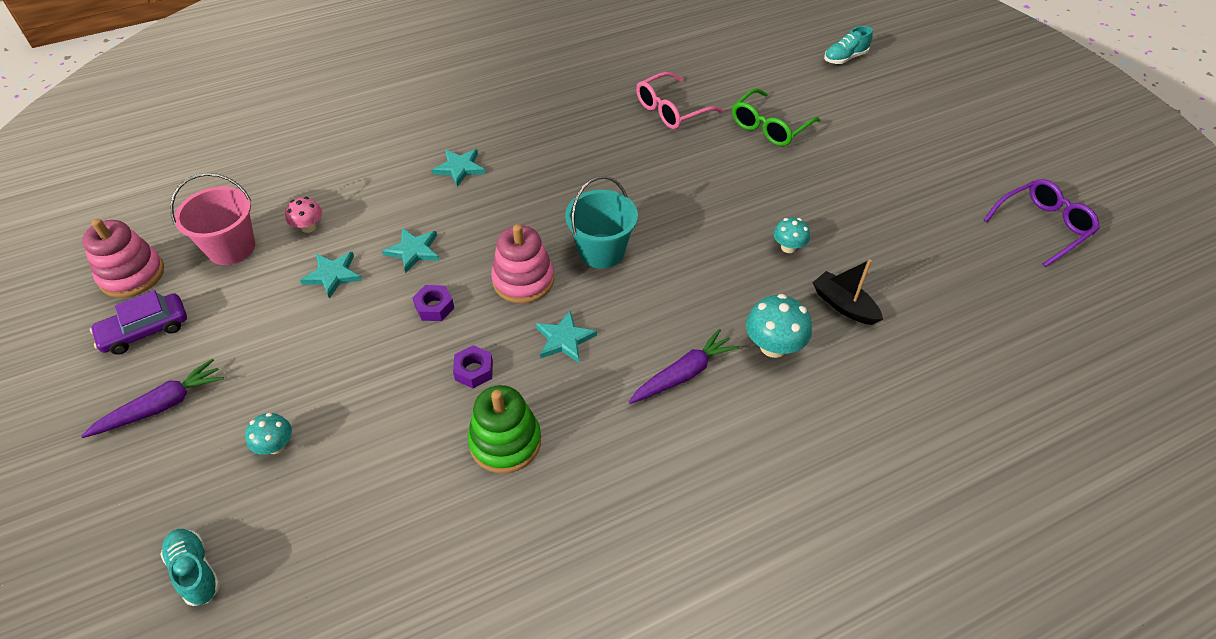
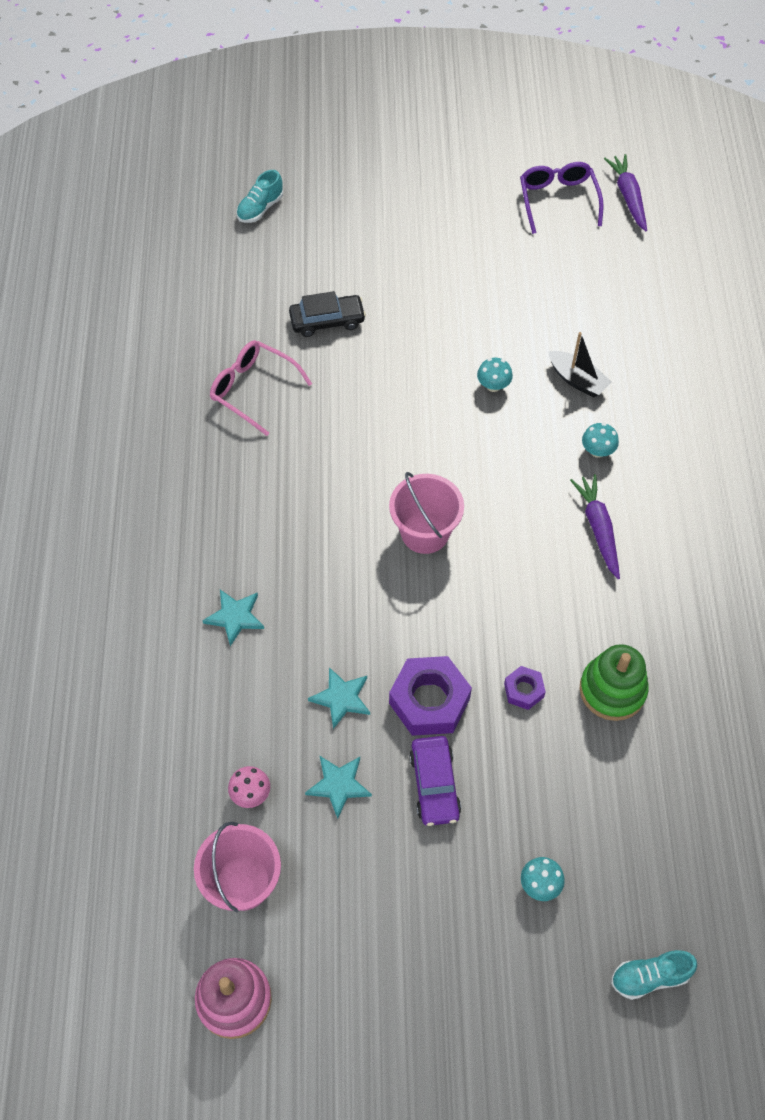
camera: 65 degrees left, 10 degrees up
purple carrot [81,359,224,438] -> purple carrot moved to [604,154,647,231]
purple car [90,290,187,355] -> purple car moved to [409,736,461,826]
purple nut [413,285,454,321] -> purple nut [389,656,472,736], size x1.93
pink stacking toy [491,224,554,304] -> none
turquoise star [536,311,597,363] -> none
turquoise bucket [565,176,638,268] -> pink bucket [389,472,464,554]
pink glasses [636,72,724,129] -> pink glasses turned 135 degrees clockwise [210,340,312,436]
green glasses [732,88,821,146] -> black car [289,291,366,337]
turquoise mushroom [746,294,812,358] -> turquoise mushroom [582,423,619,458], size x0.62
black boat [813,259,883,325] -> black boat turned 120 degrees counterclockwise [549,332,612,397]
turquoise shoe [824,26,873,64] -> turquoise shoe turned 45 degrees clockwise [236,170,283,223]

